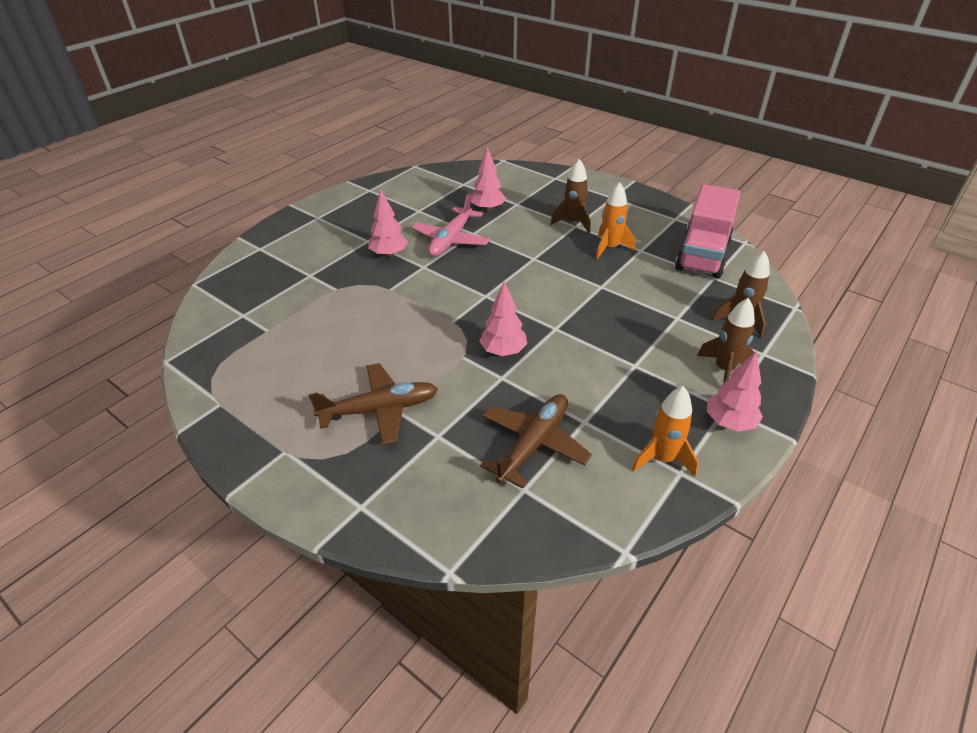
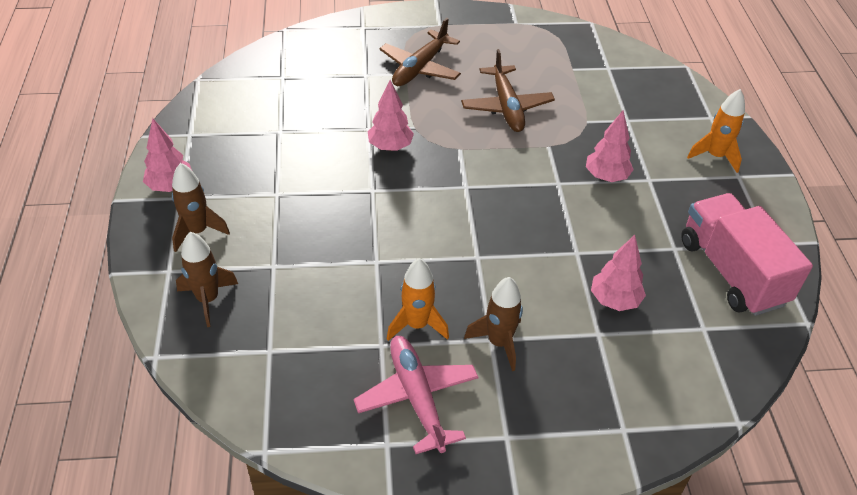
camera: 135 degrees right, 5 degrees up
pink plane [412,193,490,257] -> pink plane moved to [353,336,479,454]
brown plane [480,394,592,489] -> brown plane moved to [461,49,555,132]
orange rocket [632,386,698,477] -> orange rocket moved to [687,89,745,173]
pink truck [675,184,741,279] -> pink truck moved to [681,193,813,316]

